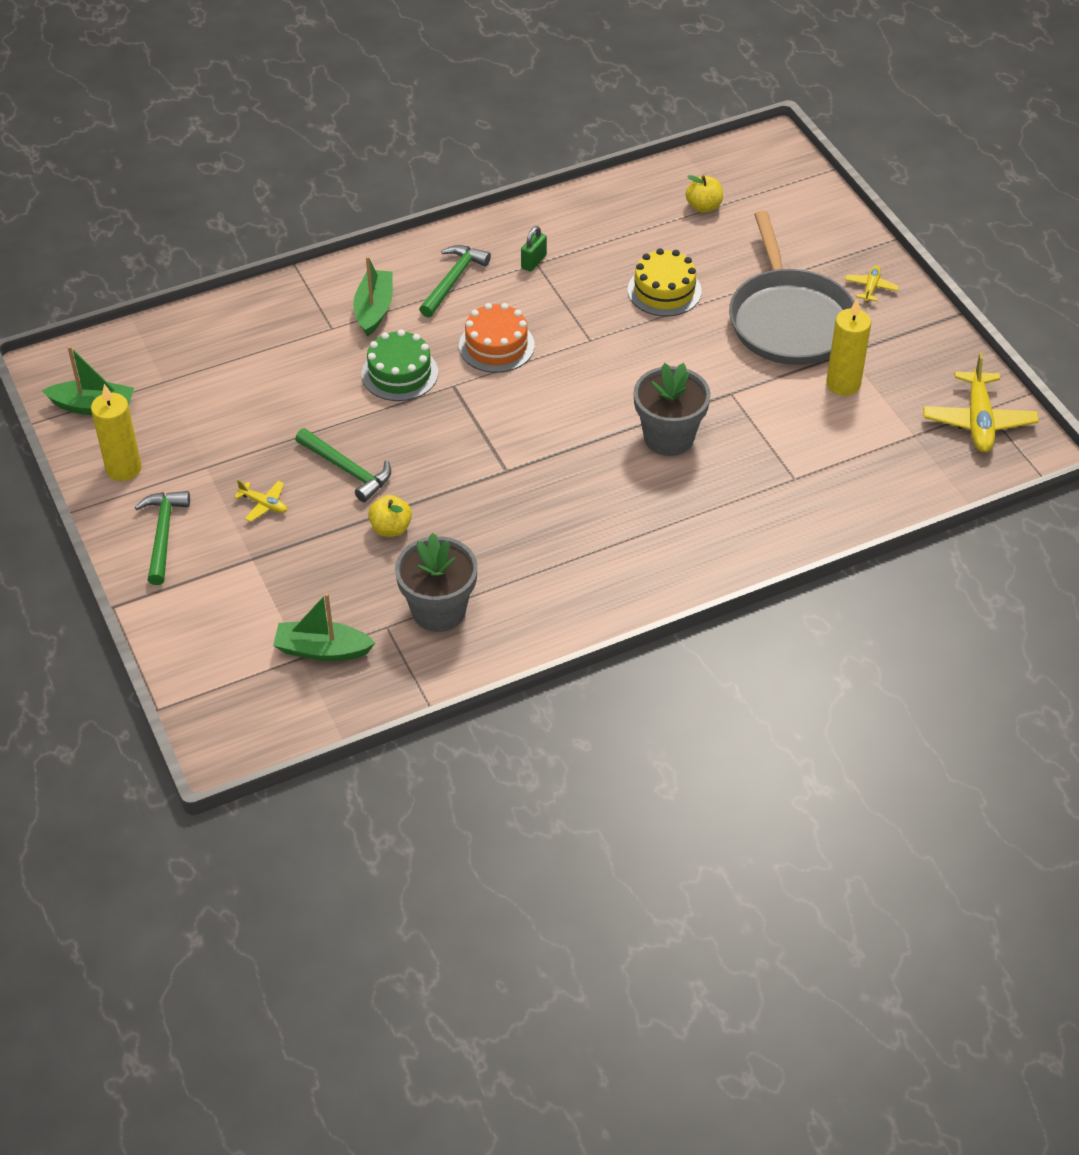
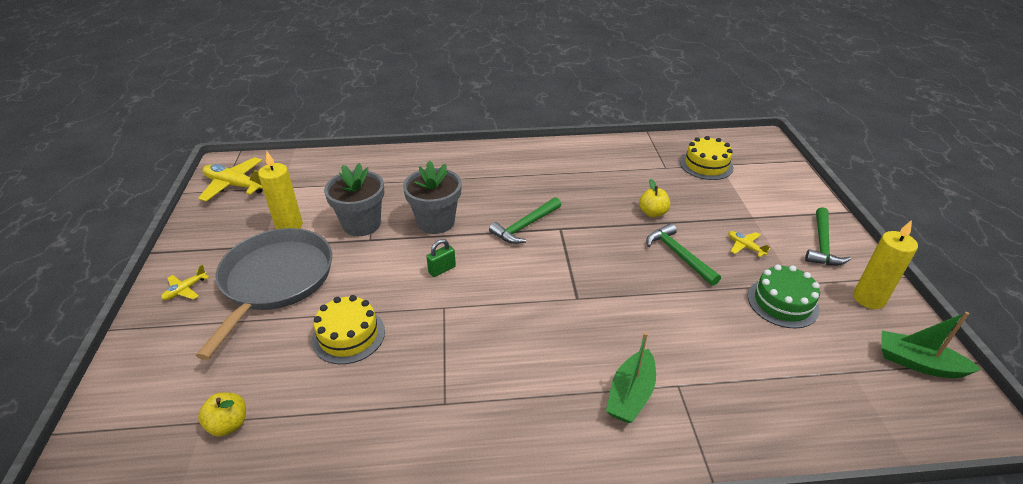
camera: 160 degrees left, 10 degrees down
green boat [273,593,375,661] -> yellow cake [680,136,733,180]
green cake [361,329,438,401] -> green cake moved to [748,264,820,328]
grey flower pot [395,533,478,632] -> grey flower pot moved to [324,163,384,236]
green hammer [419,245,491,317] -> green hammer moved to [489,197,561,244]
orange cake [459,303,534,373] -> none
green padlock [521,226,547,272] -> green padlock moved to [427,239,456,277]
yellow plane [923,353,1039,452] -> yellow plane turned 90 degrees counterclockwise [198,157,263,201]

